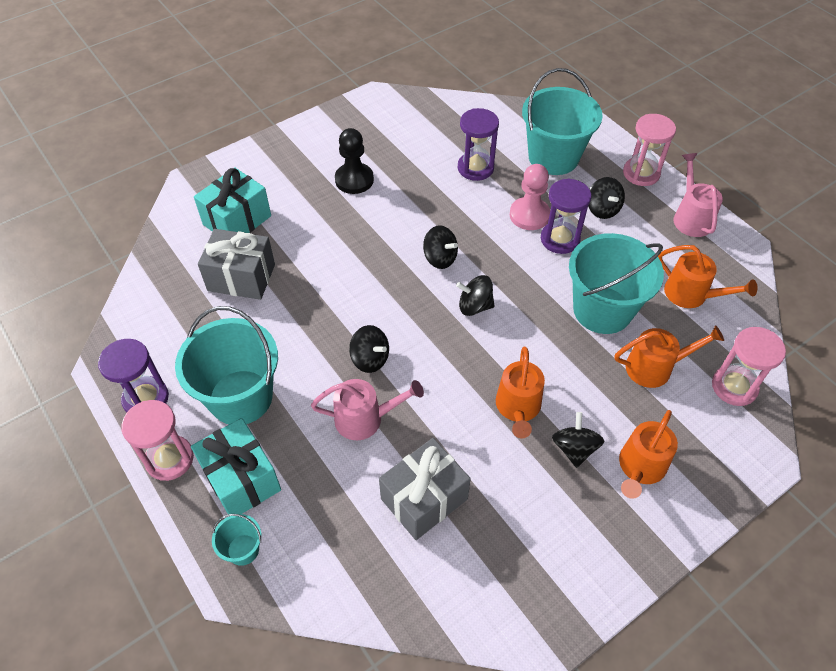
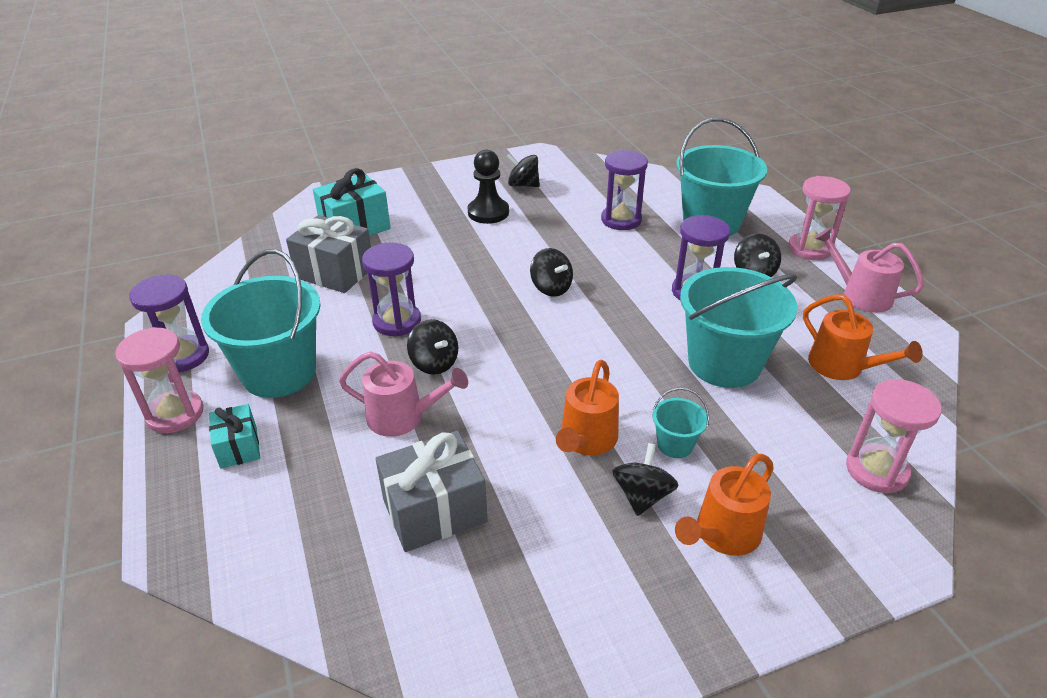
camera: 15 degrees right, 15 degrees down
turquoise gift [191,418,281,514] -> turquoise gift [209,404,260,469], size x0.58
turquoise bucket [212,514,261,566] -> turquoise bucket moved to [653,388,709,458]
black spinning top [456,275,495,316] -> black spinning top moved to [506,154,540,187]
pink pawn [510,164,550,230] -> none
orange watering can [615,325,724,388] -> none
pink watering can [674,153,723,237] -> pink watering can turned 60 degrees counterclockwise [814,228,924,313]
none -> purple hourglass [362,242,421,336]

